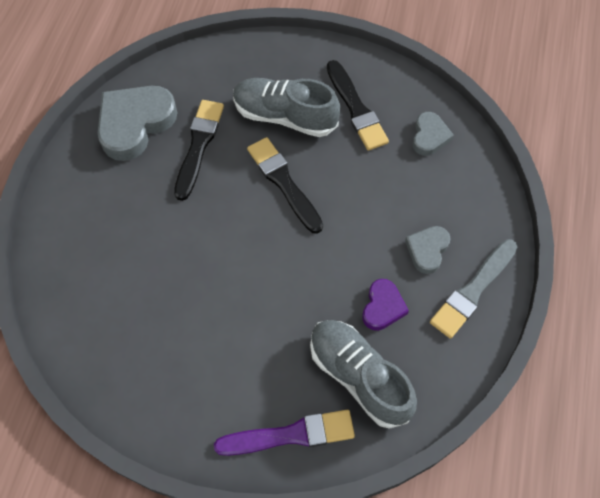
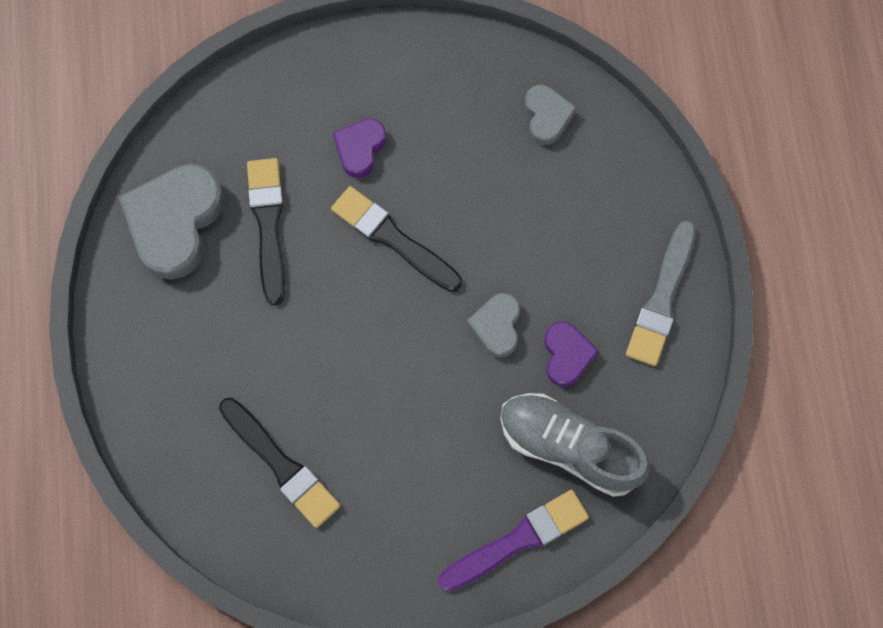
camera: 20 degrees left, 10 degrees up
grey shoe [233,78,340,137] -> purple heart [333,118,386,178]
black brush [327,60,389,150] -> black brush moved to [219,398,340,528]
grey heart [405,226,451,274] -> grey heart moved to [467,293,520,358]

